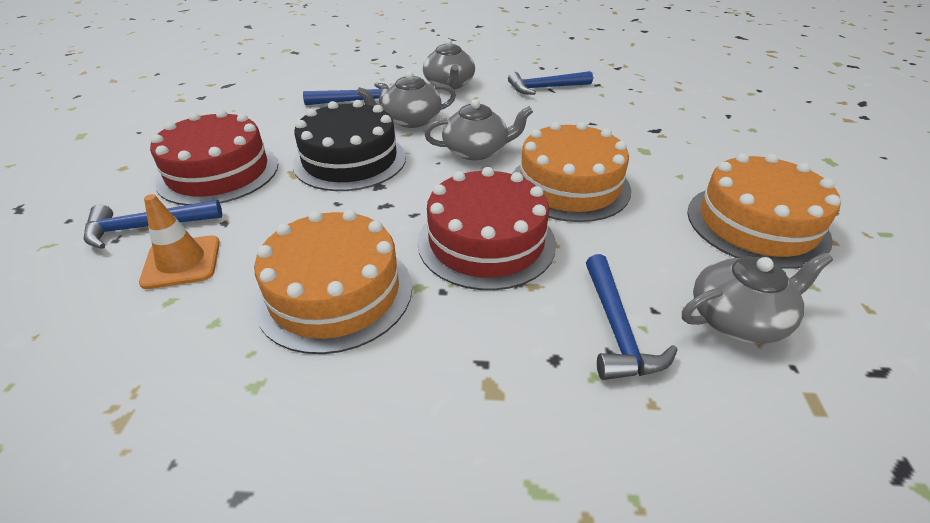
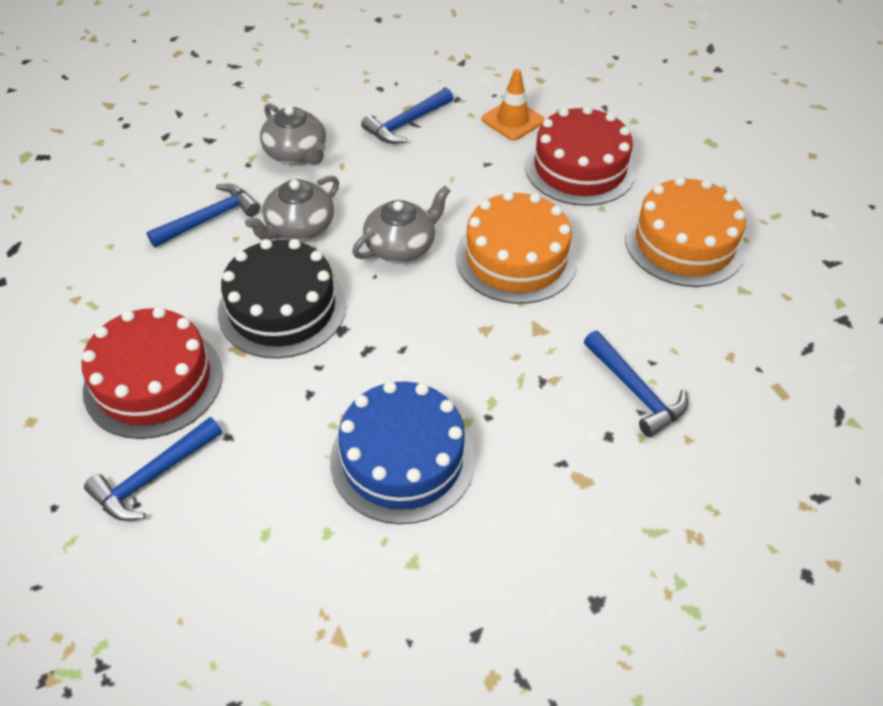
camera: 30 degrees left, 10 degrees up
orange traffic cone [139,194,220,289] -> orange traffic cone moved to [482,69,545,141]
orange cake [254,210,412,354] -> blue cake [330,381,475,524]
red cake [418,167,556,290] -> red cake moved to [525,106,636,206]
grey teapot [682,252,833,344] -> none

